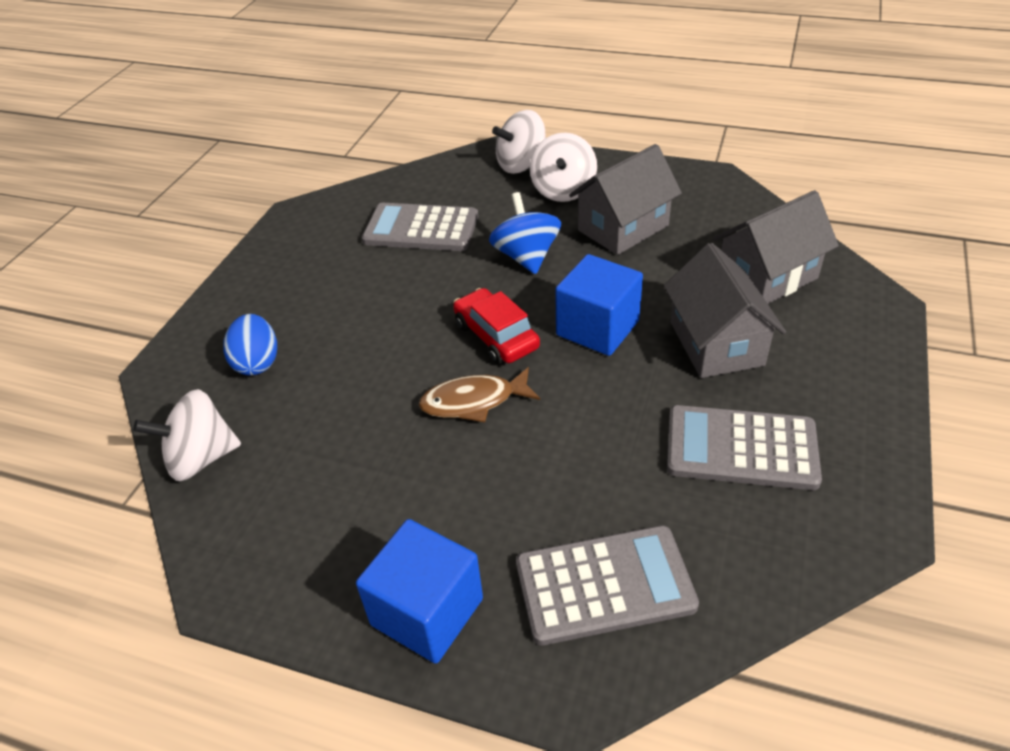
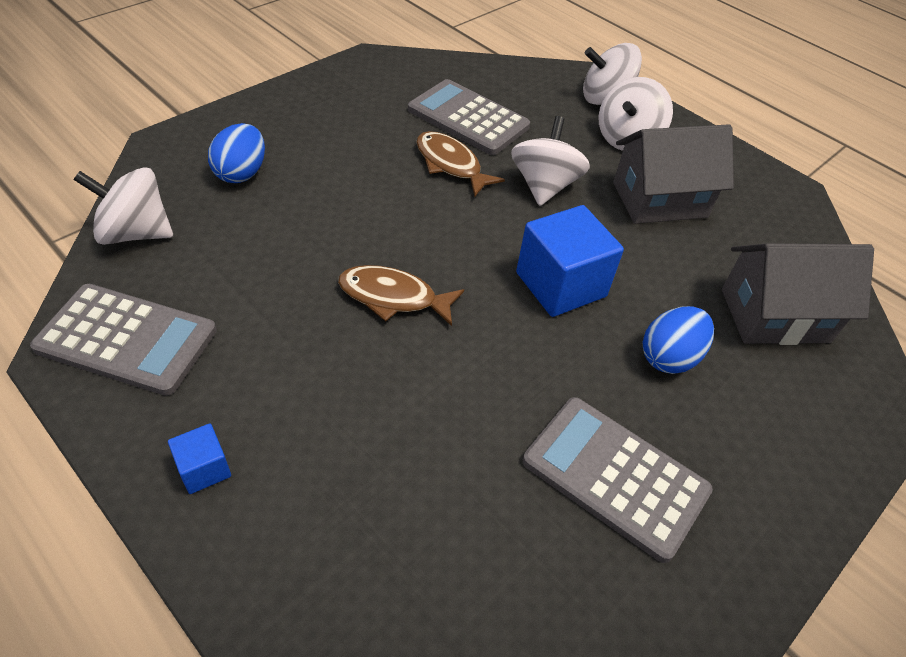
camera: 20 degrees right, 5 degrees up
blue cube [356,519,483,664] -> blue cube [168,424,231,494], size x0.49
red car [453,288,540,364] -> none
blue spinning top [489,192,561,274] -> white spinning top [511,116,590,206]
grey calculator [516,525,699,645] -> grey calculator moved to [30,284,217,396]
grey house [664,243,786,378] -> blue egg [643,306,714,374]
none -> brown fish [416,131,505,197]

